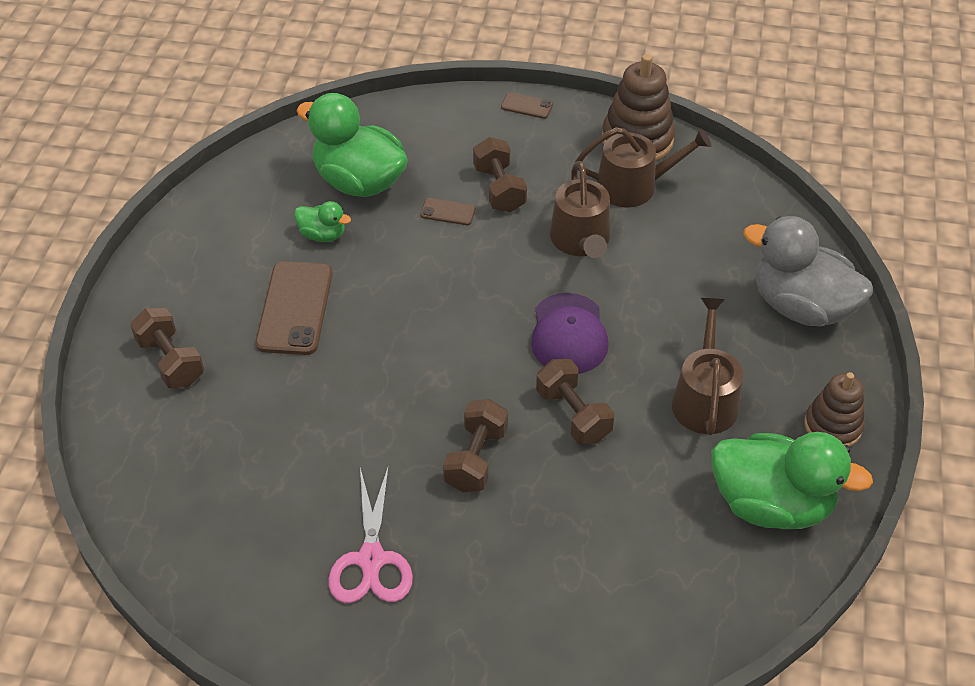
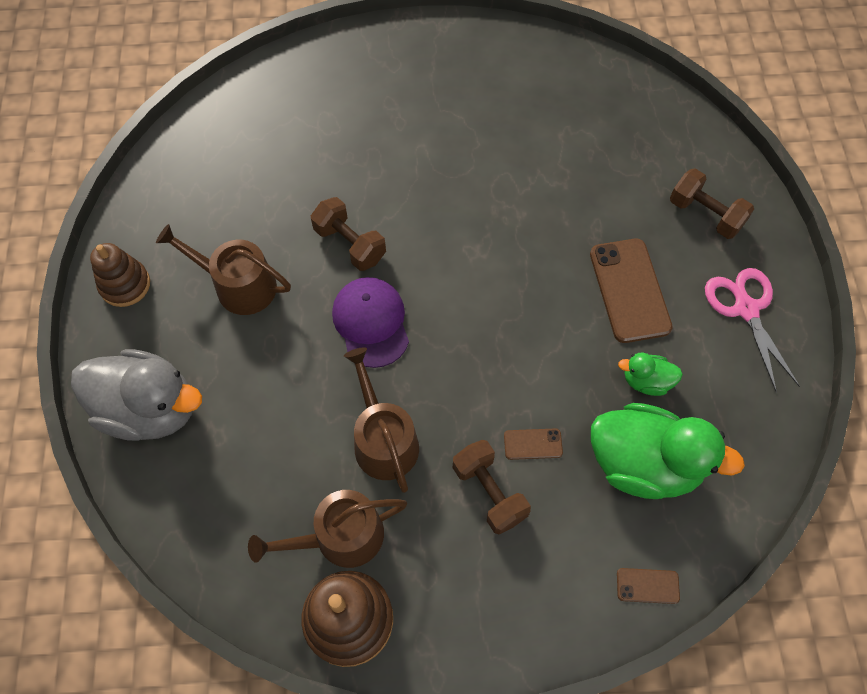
camera: 165 degrees right, 15 degrees up
pink scissors [328,465,413,603] -> pink scissors moved to [705,268,800,393]
brown dumbbell [443,399,508,492] -> none
brown phone [501,92,553,119] -> brown phone moved to [617,568,680,604]
brown watering can [672,298,743,435] -> brown watering can turned 120 degrees clockwise [156,224,291,315]
green duck [712,432,873,529] -> none

